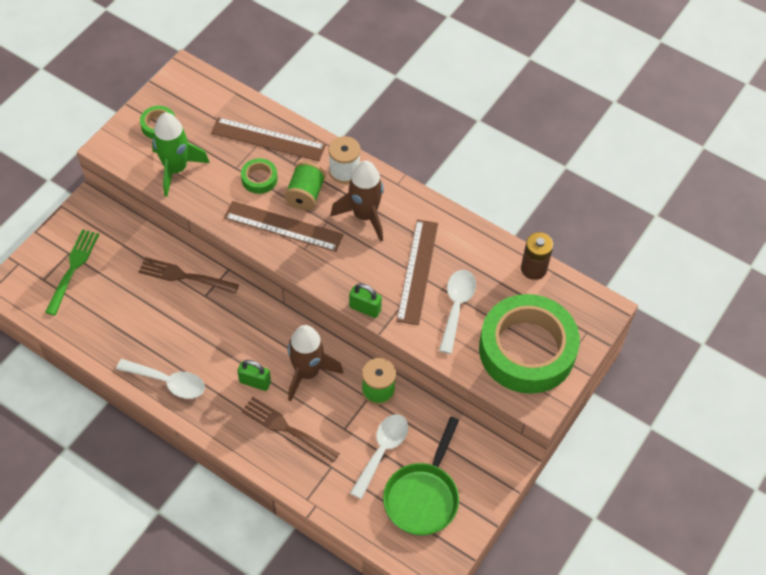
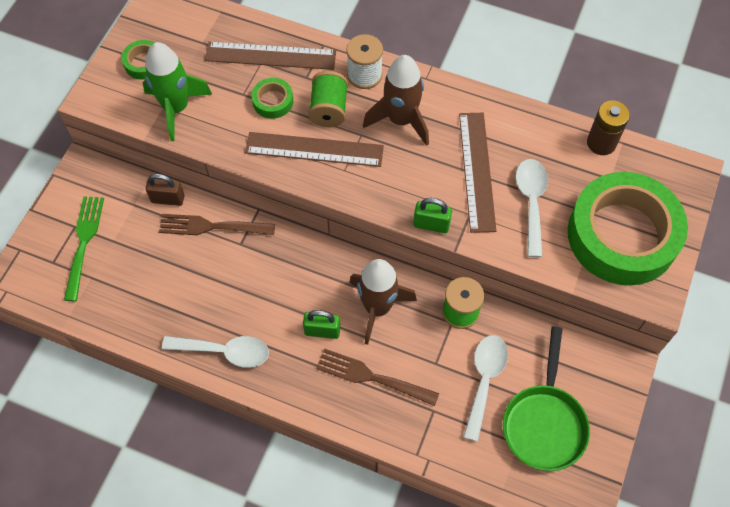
camera: 10 degrees left, 5 degrees up
none -> brown padlock [146,174,184,206]

